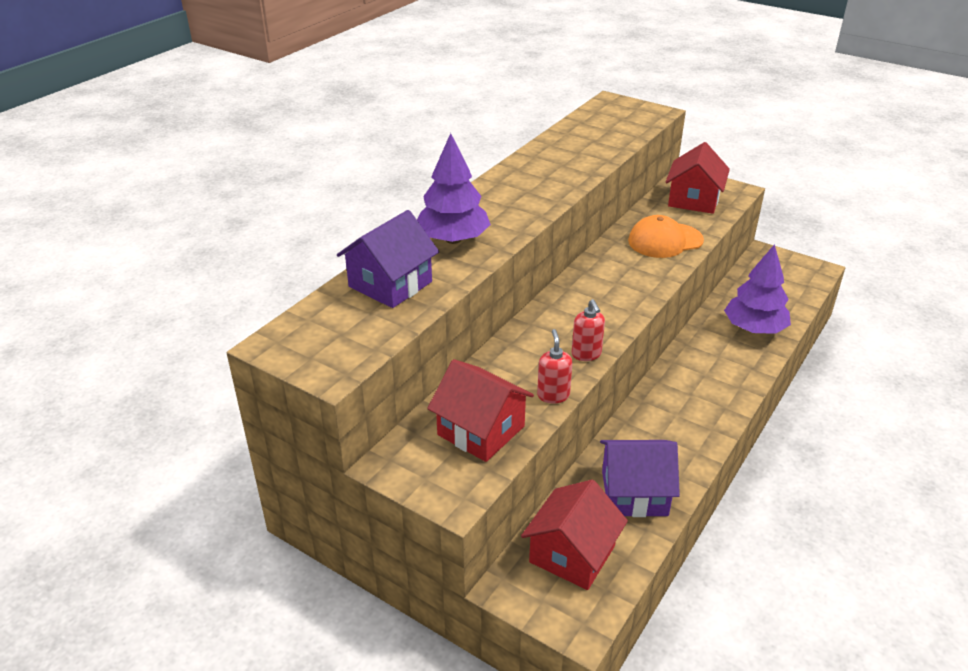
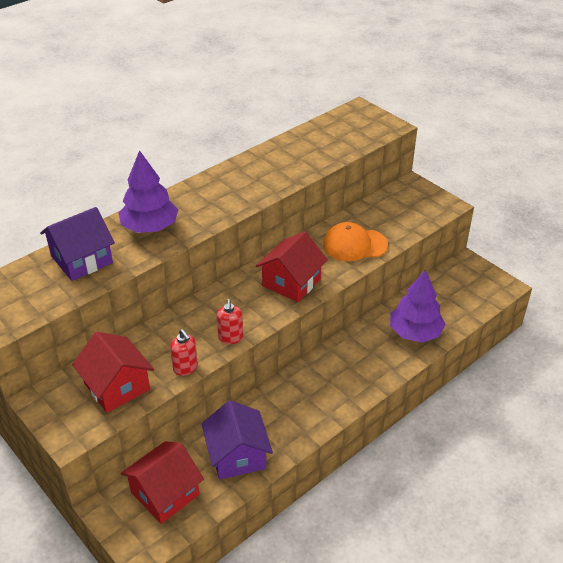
camera: 15 degrees right, 5 degrees up
red soap dispenser [537,329,572,403] -> red soap dispenser turned 135 degrees clockwise [170,329,198,376]
purple house [600,440,680,517] -> purple house turned 60 degrees clockwise [201,400,273,480]
red house [665,142,730,214] -> red house moved to [256,231,328,302]

